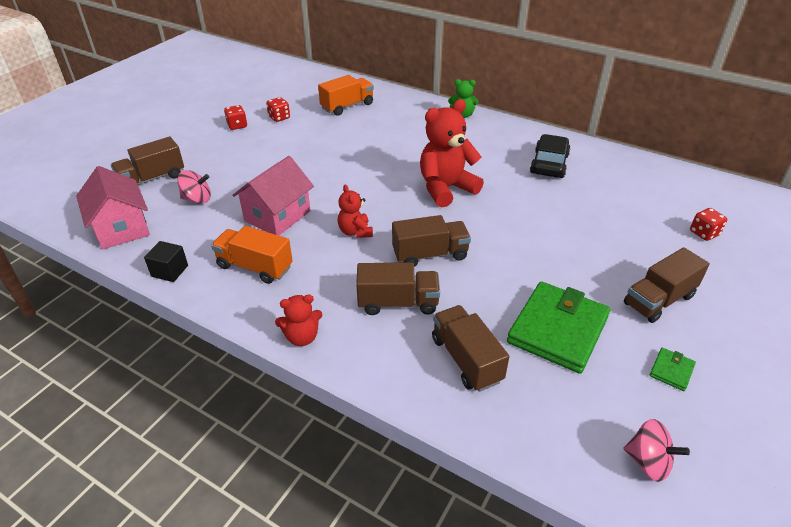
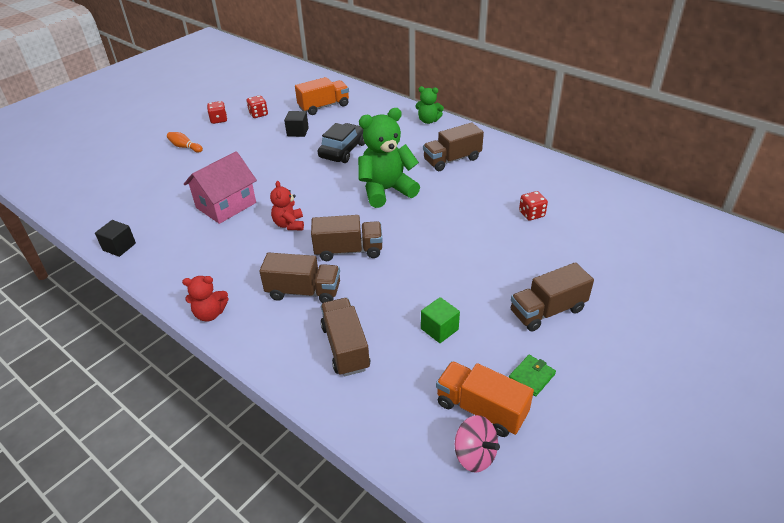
camera: 10 degrees right, 0 degrees up
pink house [76,166,150,250] -> none
brown truck [111,137,184,184] -> brown truck moved to [423,122,484,171]
pink spinning top [177,170,211,204] -> none
orange truck [211,226,293,284] -> orange truck moved to [436,361,534,437]
red teddy bear [420,99,484,208] -> green teddy bear [358,108,420,208]
green wallet [507,281,610,374] -> green cube [421,297,460,343]
black car [530,134,571,178] -> black car moved to [318,123,365,163]
red dice [690,208,727,241] -> red dice moved to [519,191,548,220]
none -> orange bowling pin [167,132,203,153]
none -> black cube [284,111,309,137]

